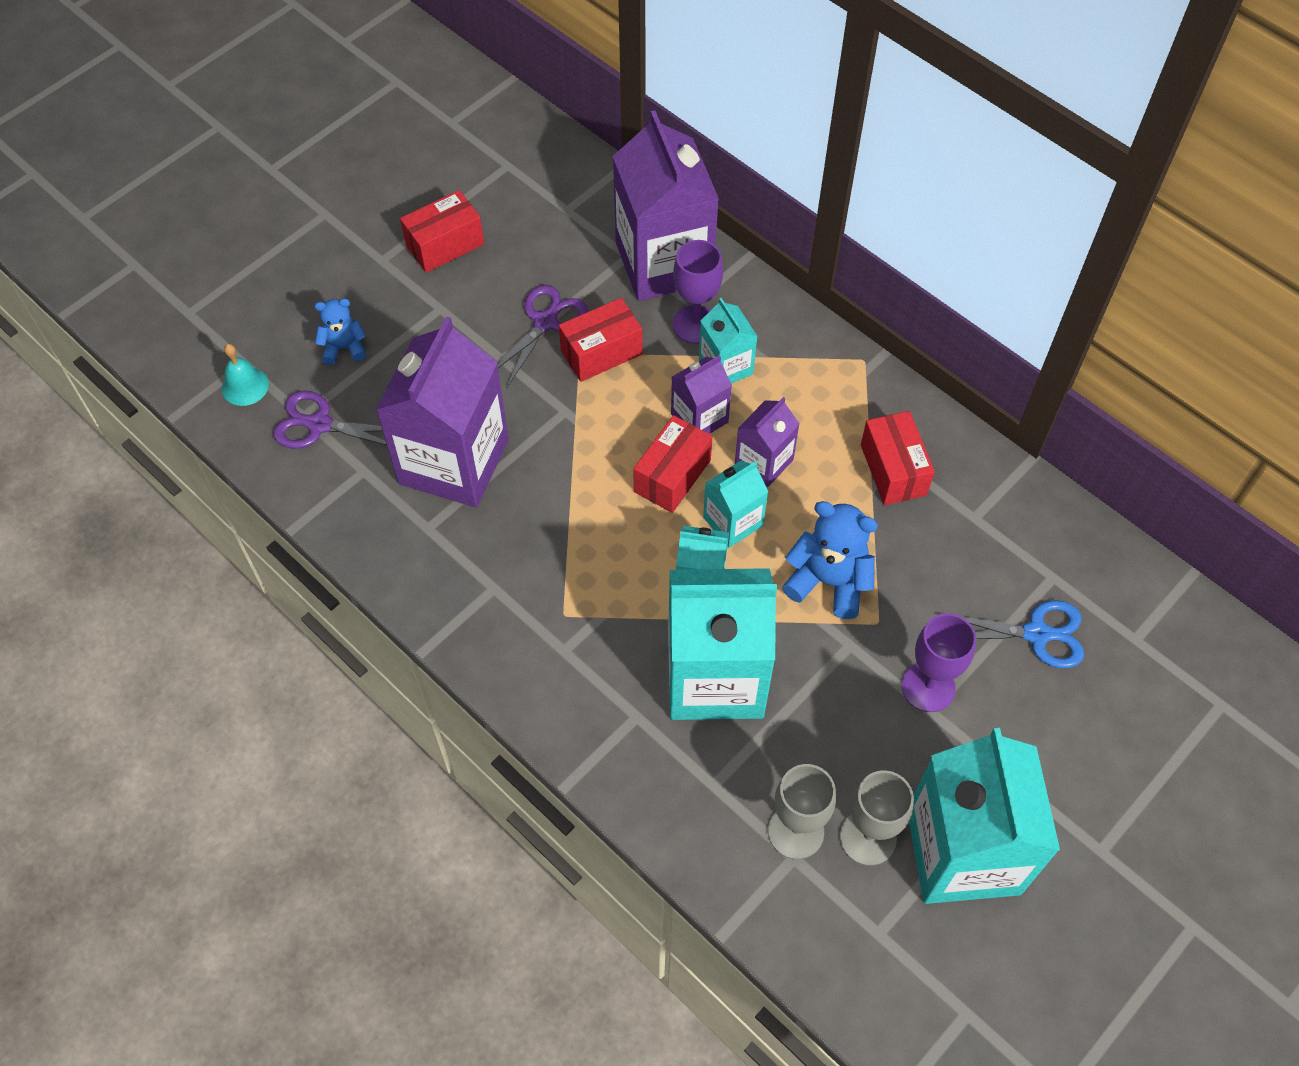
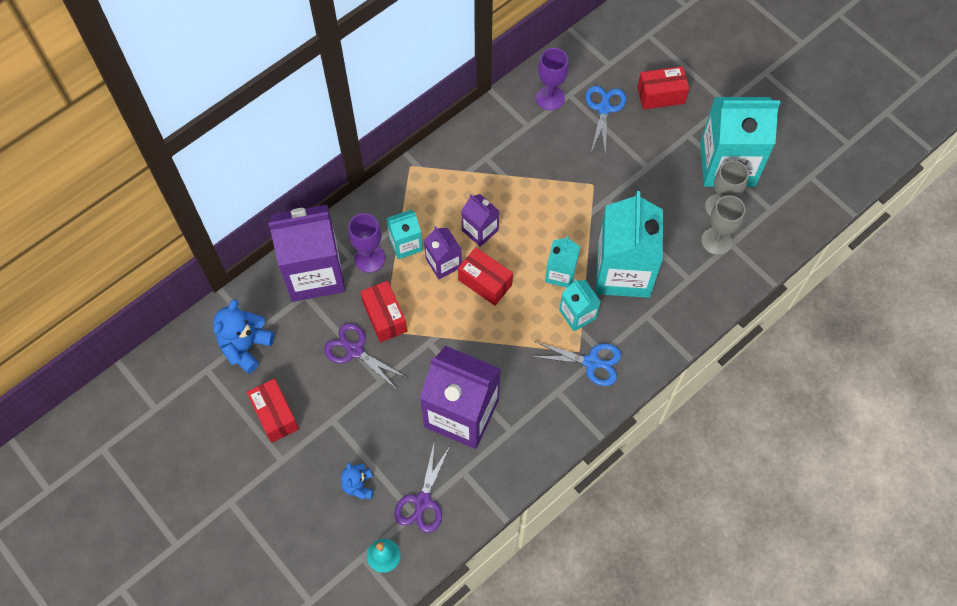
camera: 85 degrees left, 5 degrees up
turquoise carton [703,461,768,548] -> turquoise carton moved to [559,279,601,331]
blue teddy bear [782,501,878,619] -> blue teddy bear moved to [213,299,274,374]
red box [861,411,935,505] -> red box moved to [637,66,689,110]
purple goblet [902,613,976,712] -> purple goblet moved to [536,48,569,110]
none -> blue scissors [531,341,621,386]

